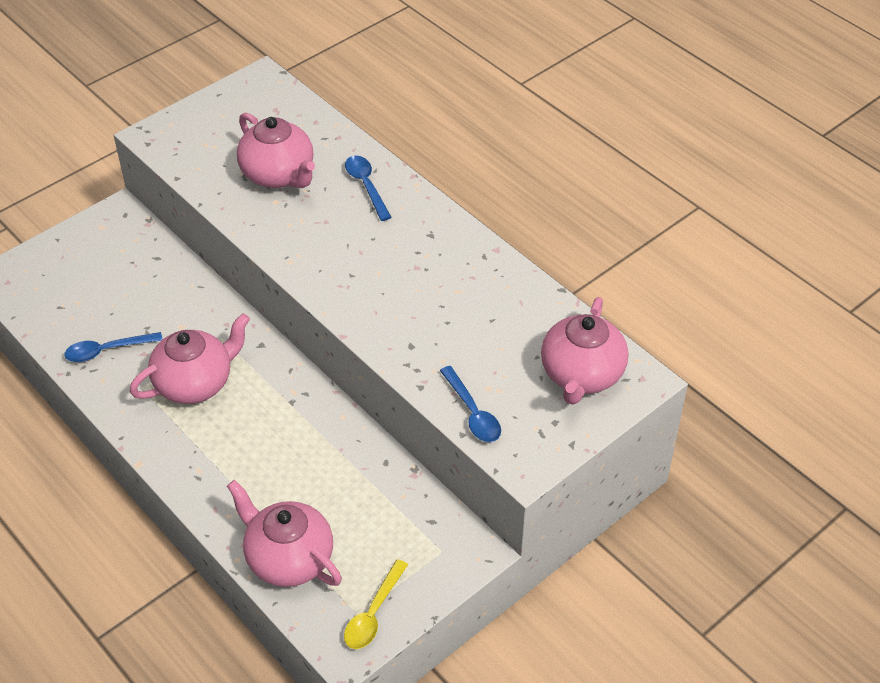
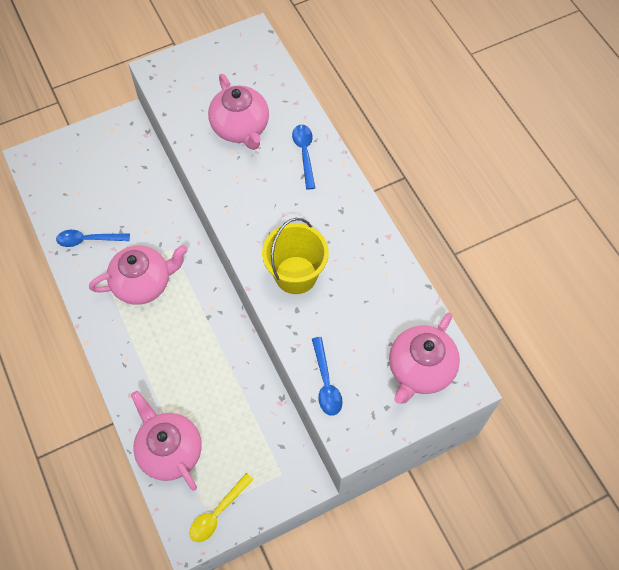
camera: 15 degrees right, 15 degrees up
none -> yellow bucket [262,218,329,294]

